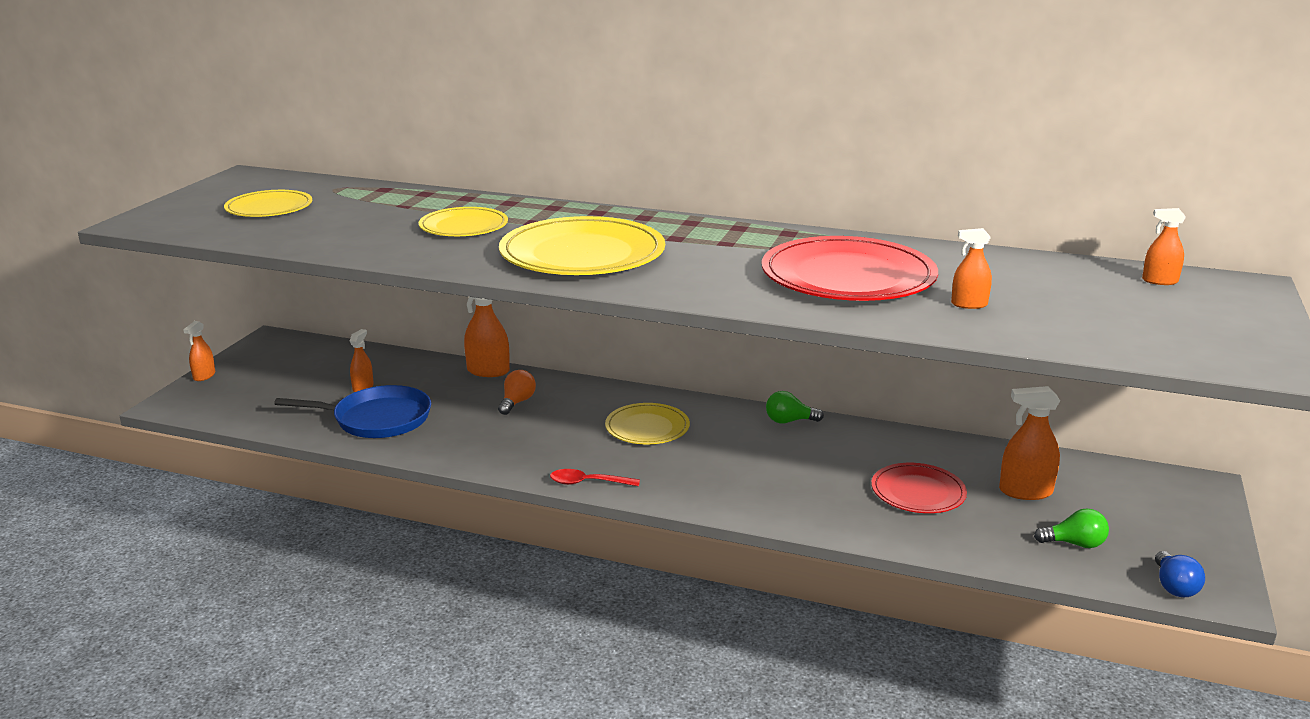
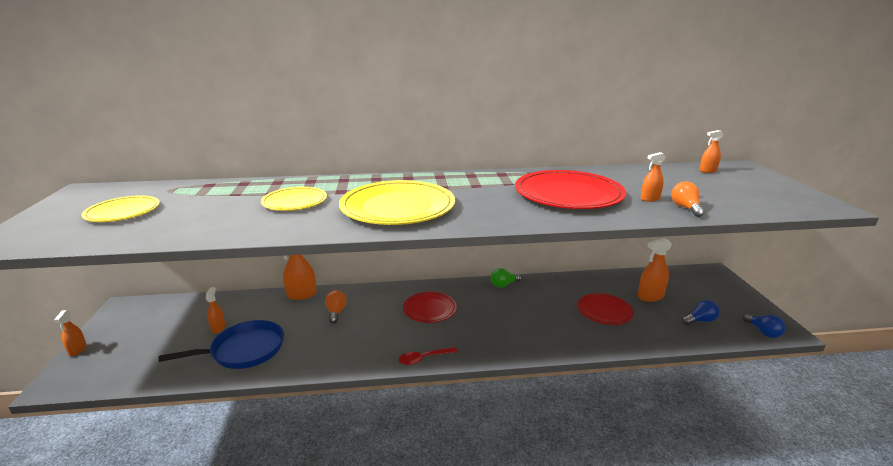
camera: 25 degrees left, 0 degrees up
yellow plate [605,403,690,444] -> red plate [403,292,457,323]
green light bulb [1034,509,1109,548] -> blue light bulb [682,300,720,325]
none -> orange light bulb [671,182,705,217]

